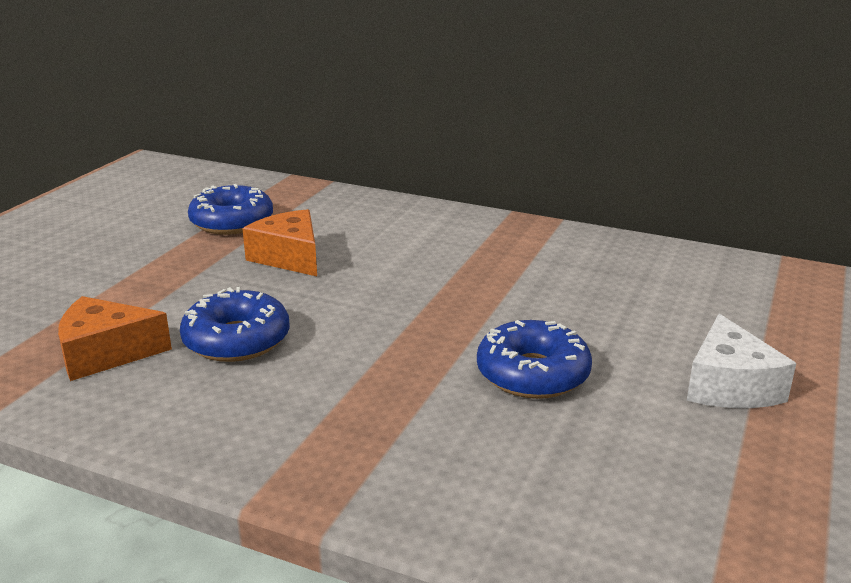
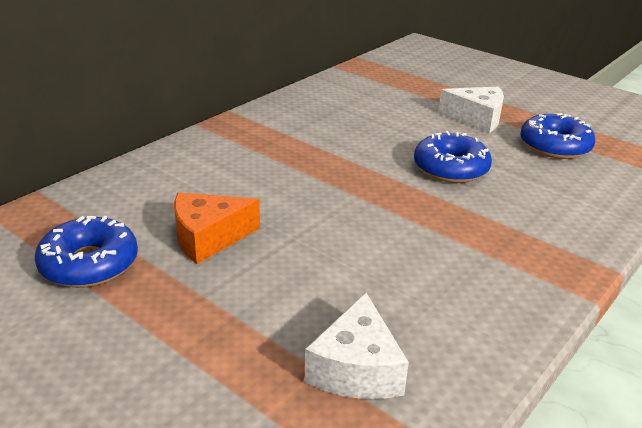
camera: 75 degrees left, 5 degrees up
orange cheese [58,296,172,381] -> white cheese [305,293,409,399]
blue donut [180,287,290,362] -> blue donut moved to [520,113,595,159]

